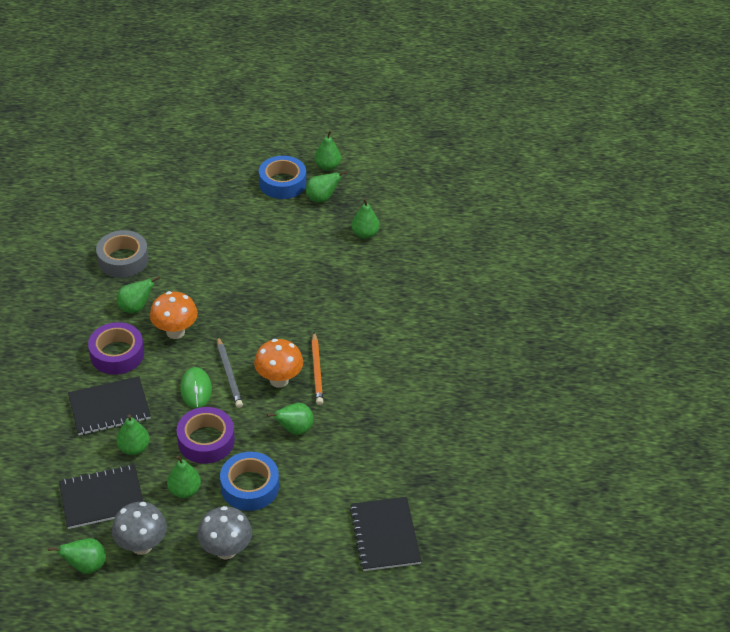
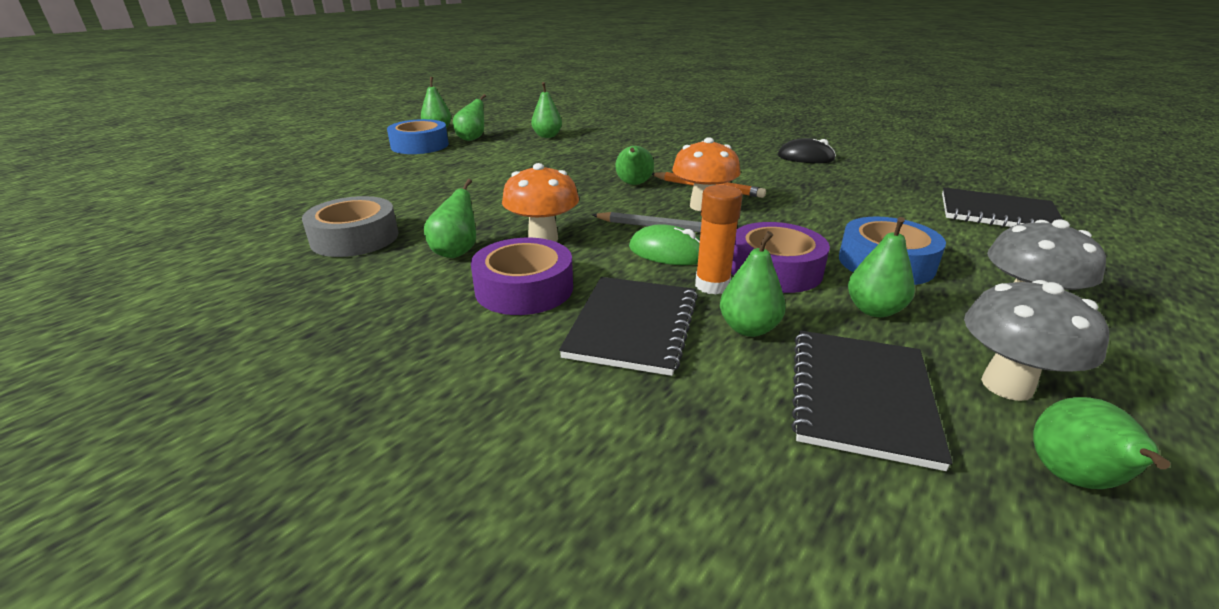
camera: 55 degrees left, 15 degrees down
green pear [267,403,314,435] -> green pear moved to [615,146,654,185]
none -> orange glue stick [695,185,742,294]
none -> black mouse [778,138,836,163]

